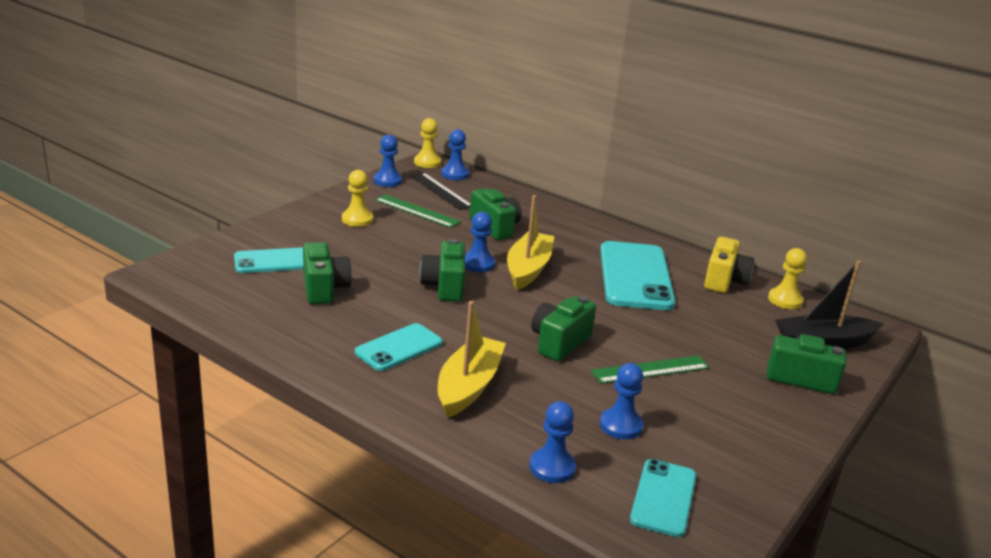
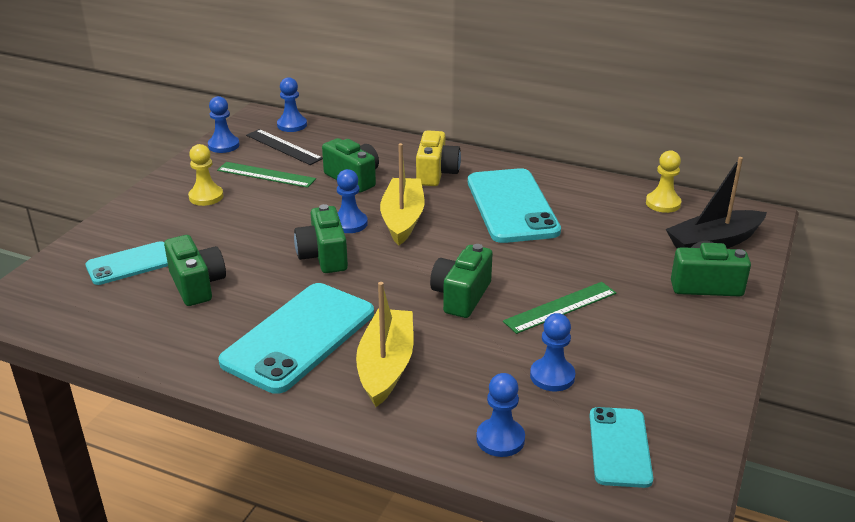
camera: 10 degrees left, 5 degrees up
turquoise phone [355,323,443,371] -> turquoise phone [218,283,374,394], size x1.74
yellow pawn [414,118,441,168] -> none
yellow camera [704,237,754,293] -> yellow camera moved to [416,130,461,186]

